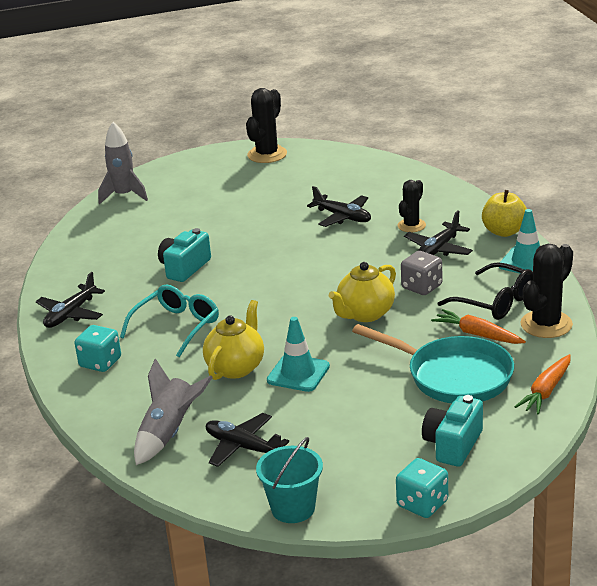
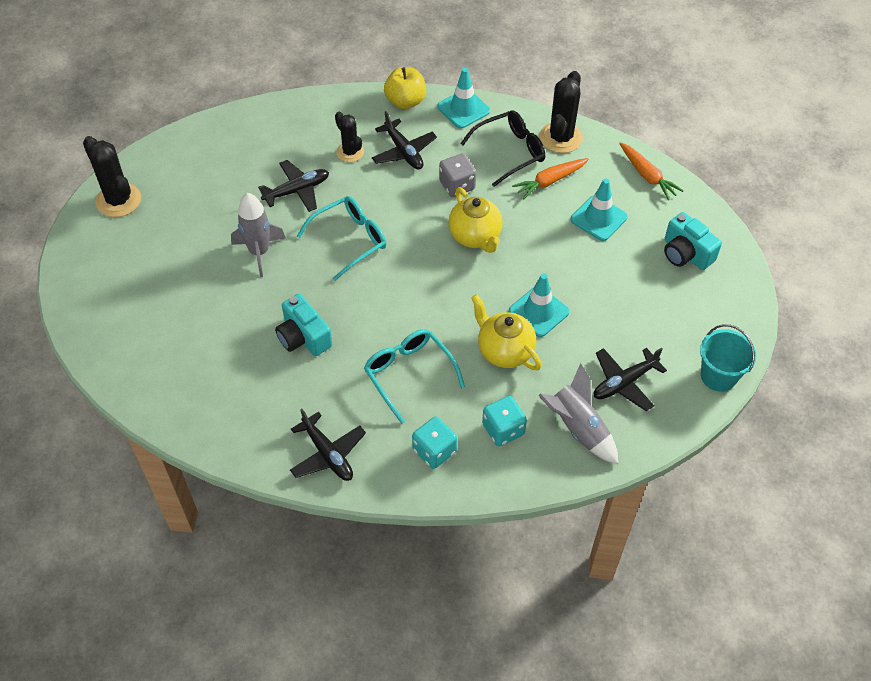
camera: 70 degrees left, 25 degrees up
grey rocket [98,122,148,205] -> grey rocket moved to [231,193,286,277]
turquoise pan [352,324,514,403] -> turquoise traffic cone [571,179,628,241]
turquoise dice [396,458,448,518] -> turquoise dice moved to [482,396,527,446]
black cactus [520,244,573,338] -> black cactus turned 45 degrees clockwise [540,71,583,153]
none -> turquoise glasses [297,196,387,281]

